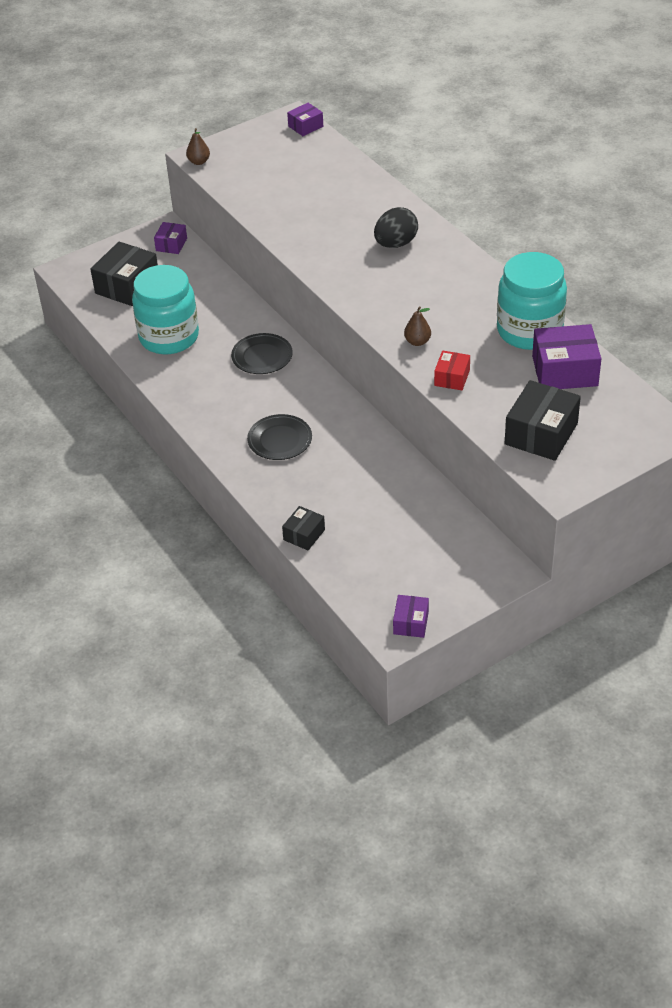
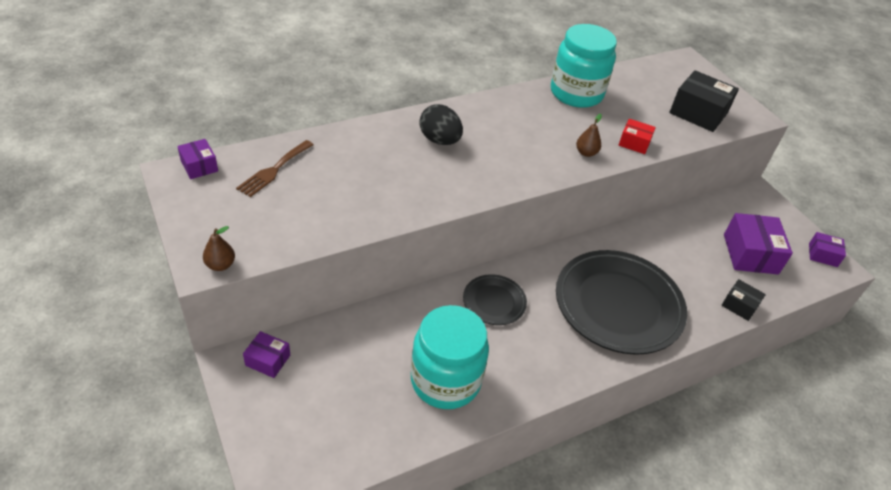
camera: 90 degrees left, 0 degrees up
black box [90,242,158,306] -> none
black plate [247,414,312,460] -> black plate [556,250,687,355], size x2.07
purple box [532,324,601,389] -> purple box moved to [724,213,793,274]
none -> brown fork [236,140,314,197]

